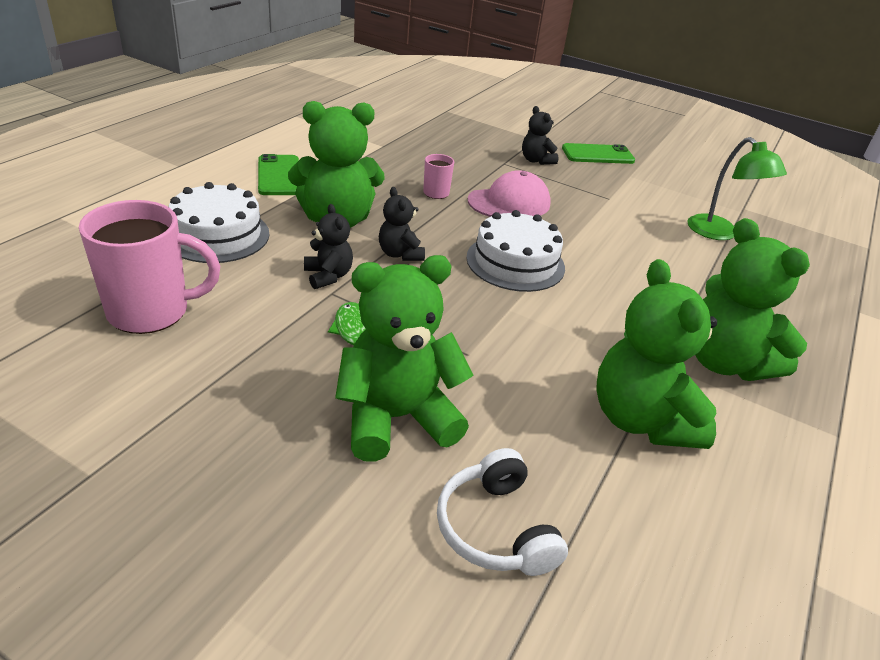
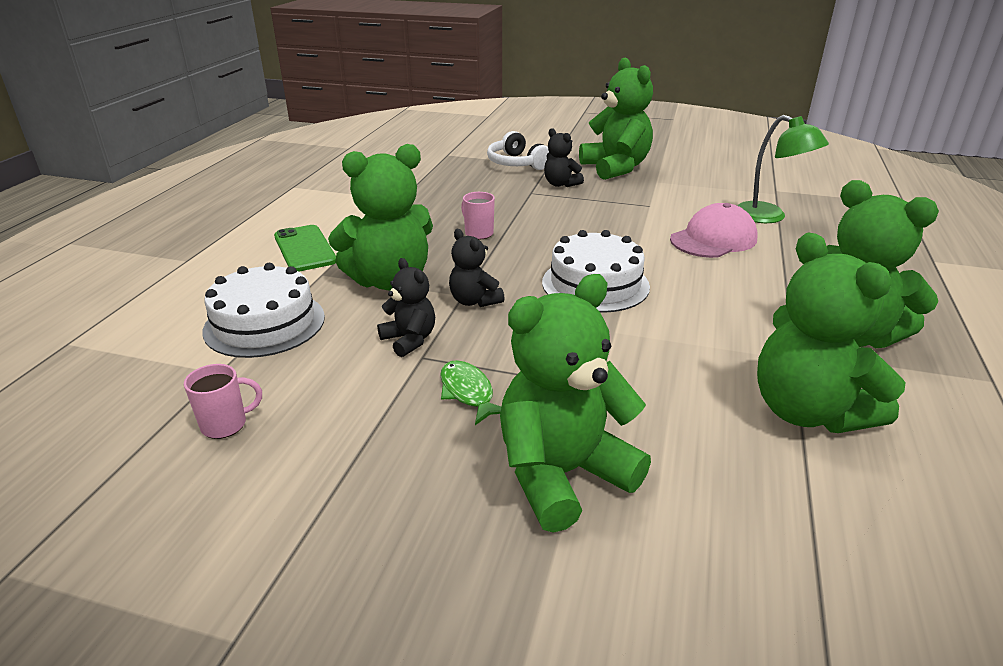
camera: 10 degrees left, 5 degrees down
pink mug [79,200,220,334] -> pink mug [184,364,262,439], size x0.47
white headphones [437,448,568,576] -> white headphones moved to [487,131,549,170]
pink cap [468,170,551,217] -> pink cap moved to [670,203,758,258]
green phone [562,143,635,164] -> green teddy bear [579,58,653,180]

